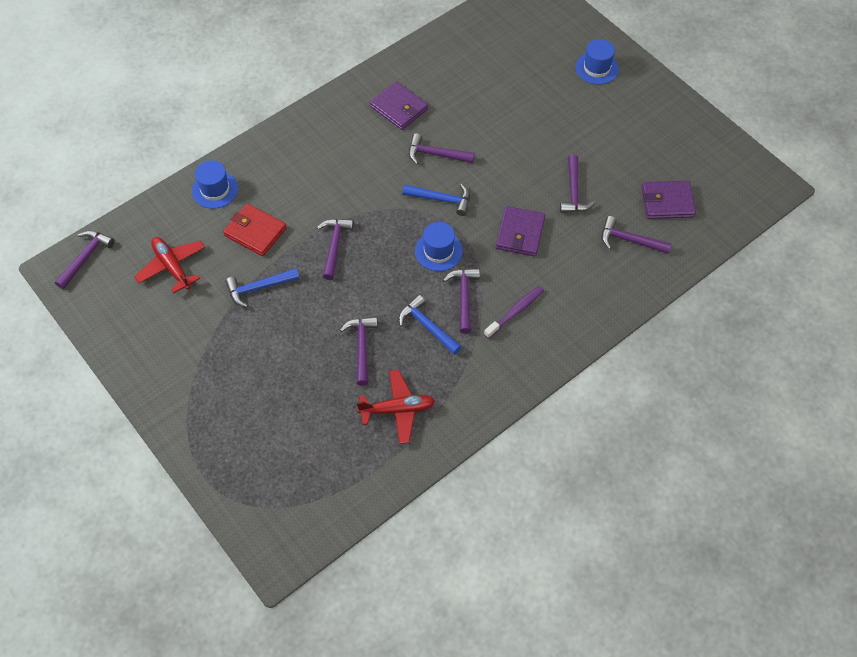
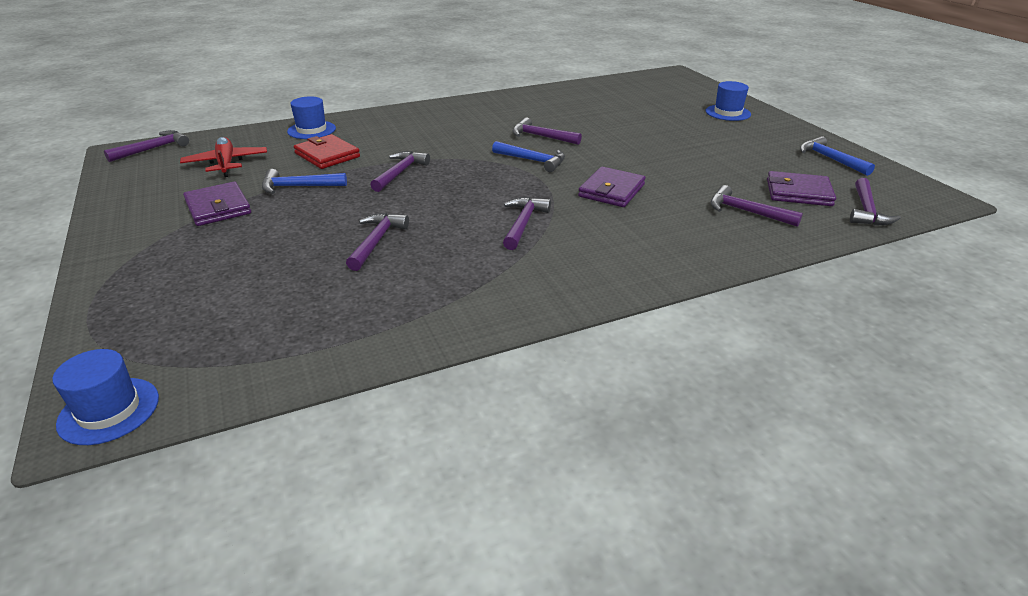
camera: 15 degrees right, 25 degrees down
red plane [356,370,435,444] -> none
purple wallet [370,81,428,130] -> purple wallet moved to [183,182,251,226]
blue hammer [399,295,462,355] -> blue hammer moved to [800,136,875,176]
blue hat [415,222,463,271] -> blue hat moved to [52,349,159,445]
purple toothbrush [484,286,544,339] -> none
purple hammer [560,155,595,213] -> purple hammer moved to [850,178,901,226]

